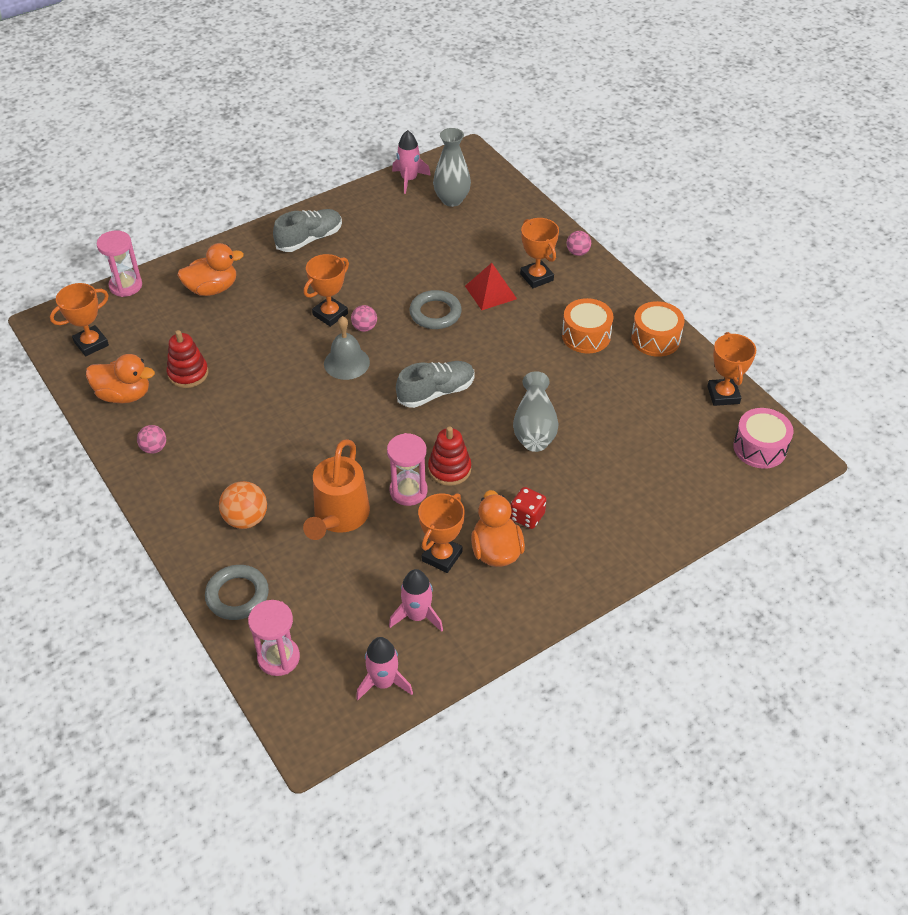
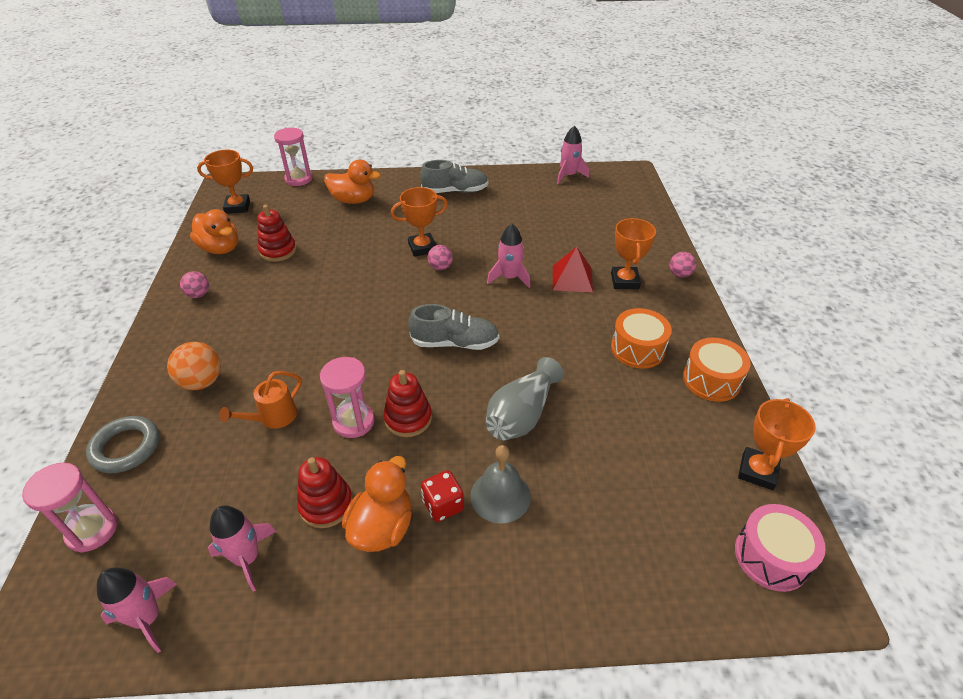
camera: 30 degrees right, 5 degrees down
orange watering can [303,439,370,540] -> orange watering can [219,371,302,429], size x0.61
grey bell [324,316,370,380] -> grey bell moved to [470,445,531,524]
grey ring [410,290,462,329] -> pink rocket [487,224,530,288]
orange trophy [418,493,465,573] -> red stacking toy [297,457,353,528]
grey vase [433,128,471,207] -> none

